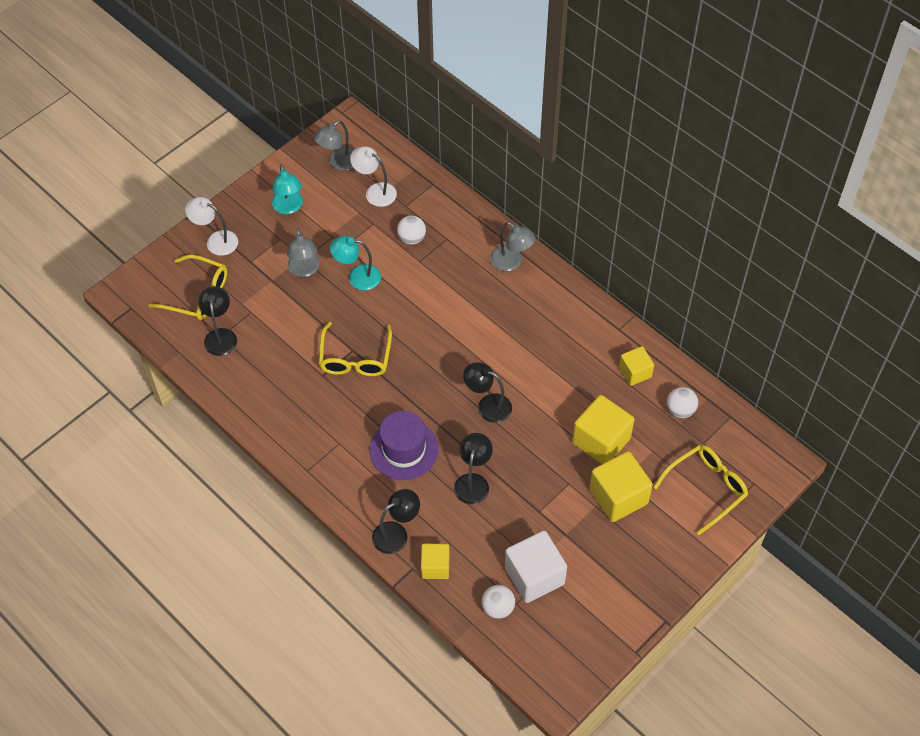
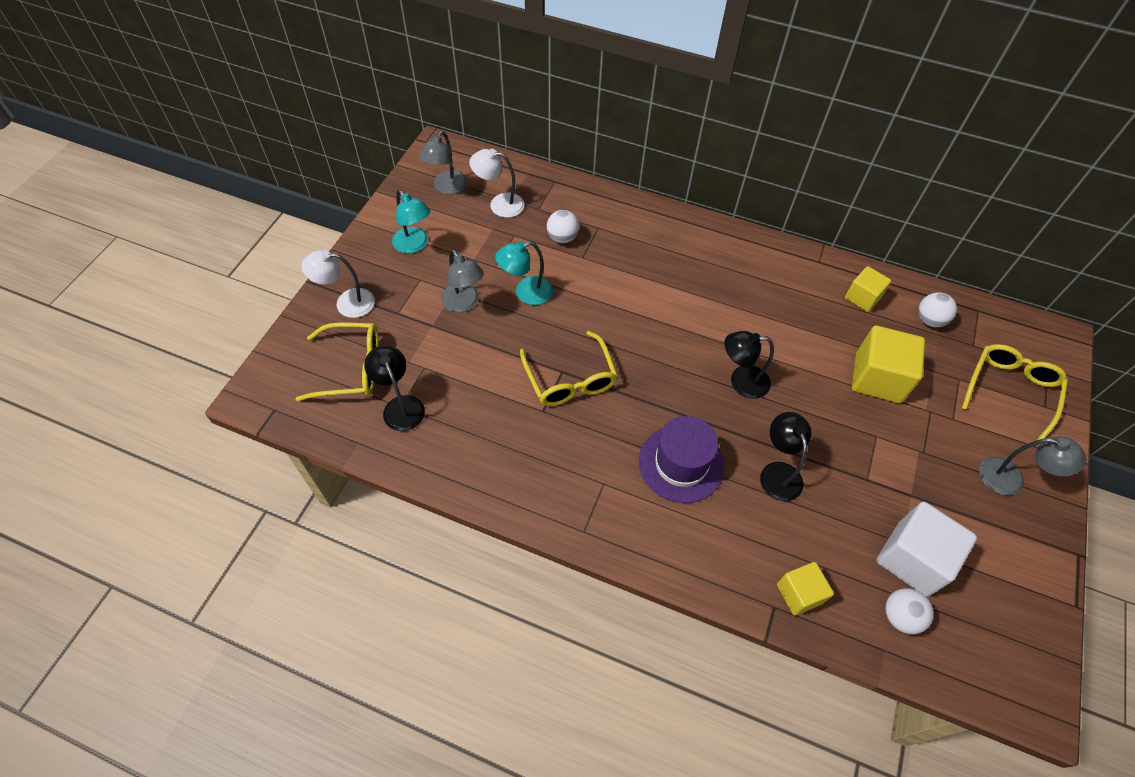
camera: 25 degrees left, 0 degrees up
black lamp [372,489,420,554] -> none
grey lamp [490,222,536,271] -> grey lamp moved to [979,436,1086,496]
yellow cube [589,451,653,522] -> none

